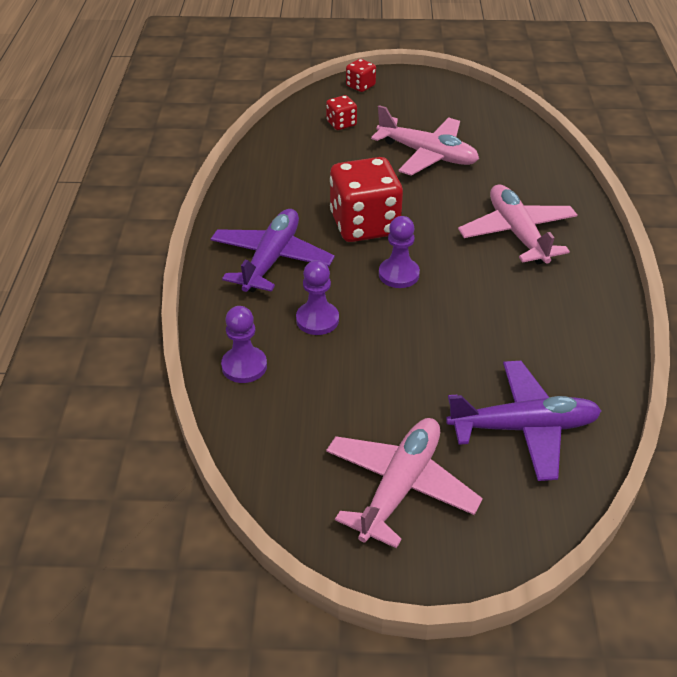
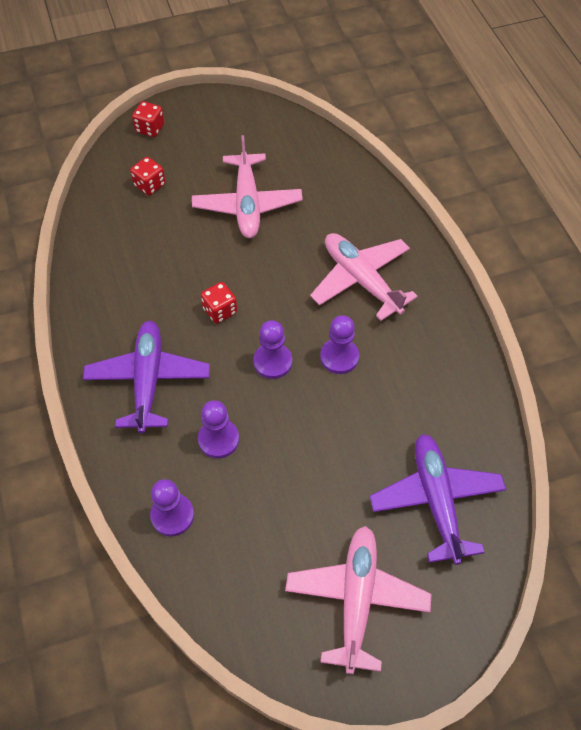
camera: 20 degrees left, 15 degrees up
red dice [330,157,403,242] -> red dice [201,282,237,324], size x0.47
pink plane [371,105,479,176] -> pink plane turned 75 degrees clockwise [192,135,303,238]
purple plane [446,361,601,481] -> purple plane turned 75 degrees counterclockwise [370,434,506,565]
none -> purple pawn [320,315,359,374]

